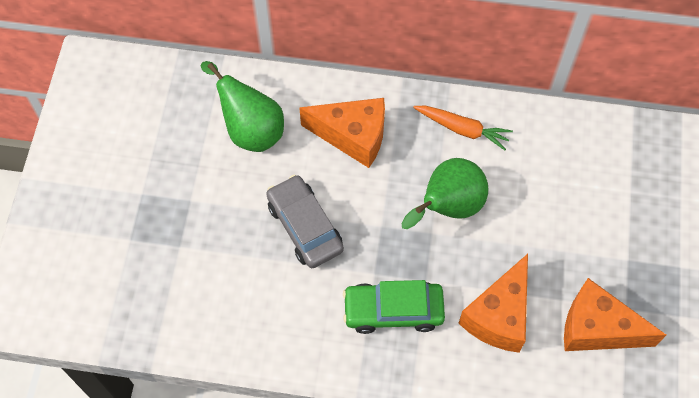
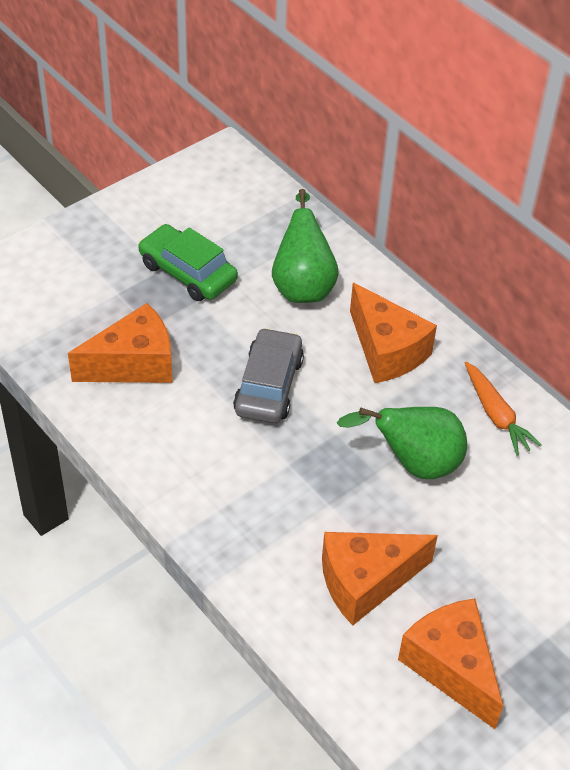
camera: 40 degrees right, 15 degrees down
green car [343,280,445,334] -> green car moved to [138,224,238,301]
none -> orange cheese [68,303,173,383]

